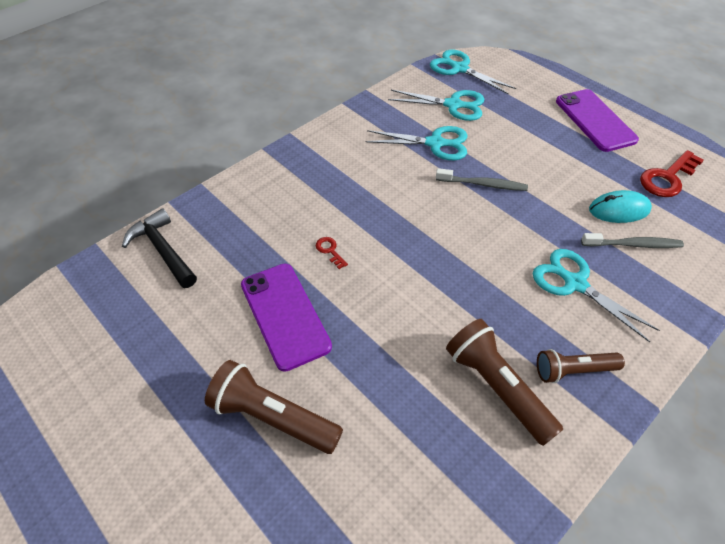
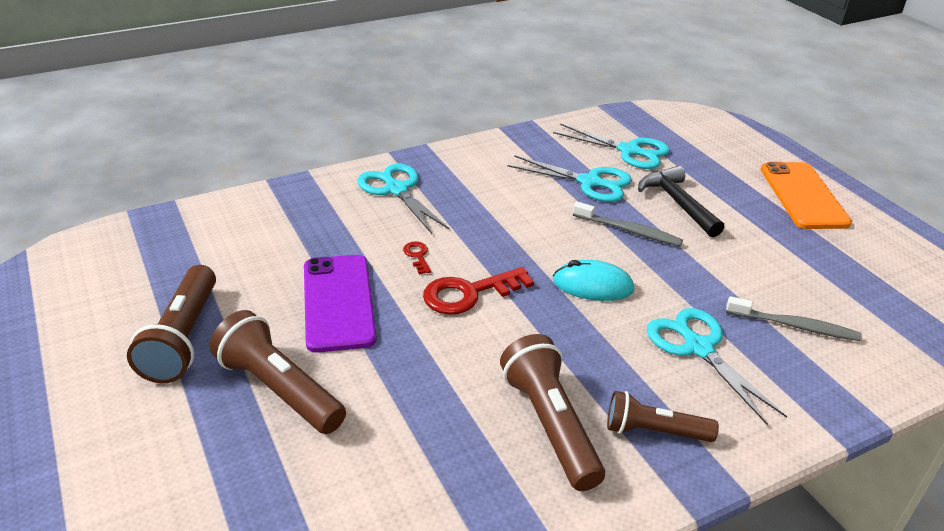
camera: 15 degrees right, 15 degrees down
black hammer [122,208,197,288] -> black hammer moved to [638,166,724,237]
turquoise scissors [430,50,516,95] -> turquoise scissors moved to [357,164,450,234]
purple phone [556,89,639,152] -> orange phone [761,162,852,229]
turquoise mouse [589,190,652,223] -> turquoise mouse moved to [553,260,634,301]
red key [640,150,704,197] -> red key moved to [423,267,534,315]
none -> brown flashlight [127,265,216,383]

